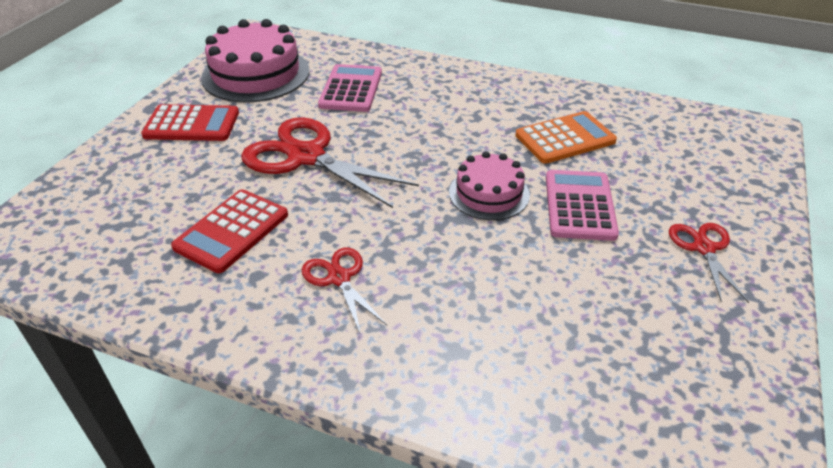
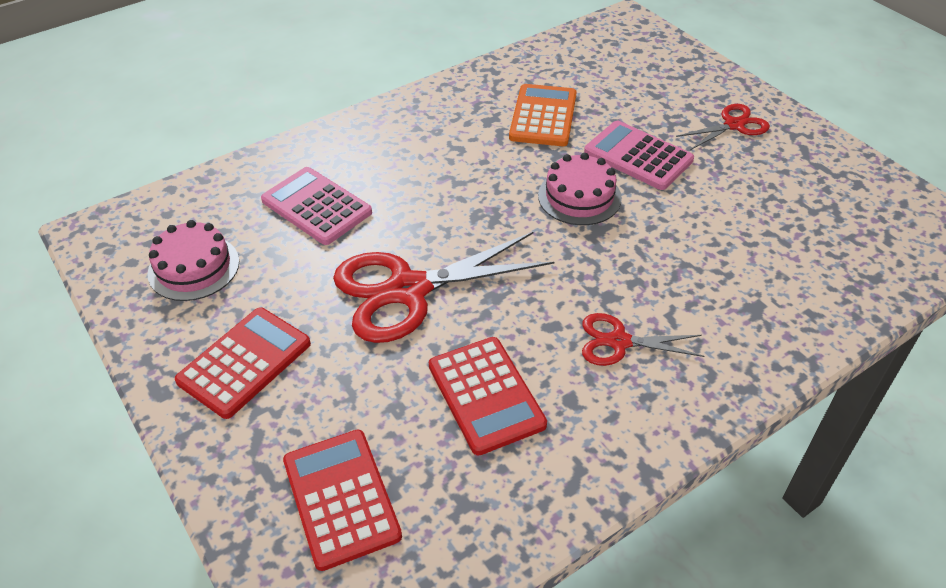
camera: 55 degrees left, 5 degrees up
pink cake [201,19,309,103] -> pink cake [147,220,239,301], size x0.60
red scissors [669,223,749,303] -> red scissors turned 120 degrees clockwise [676,104,770,150]
none -> red calculator [283,430,402,571]

